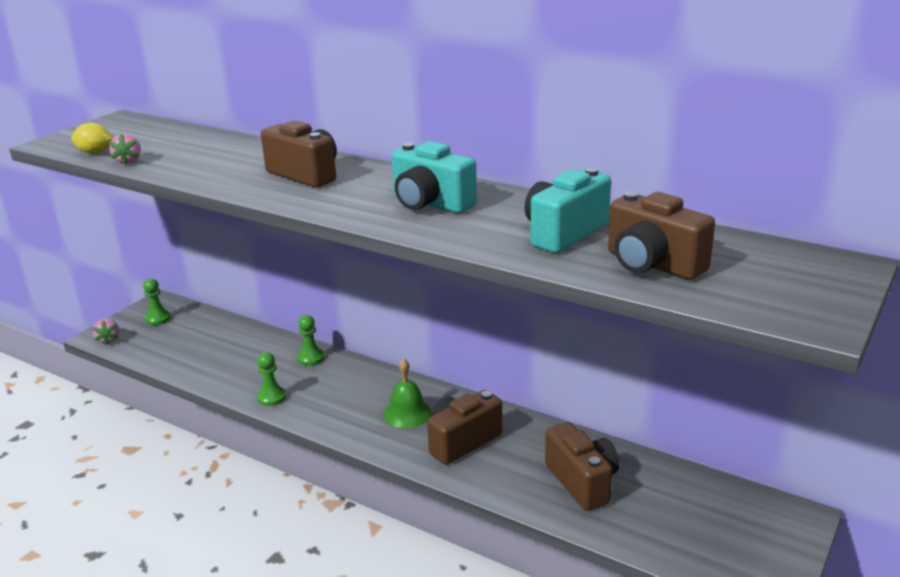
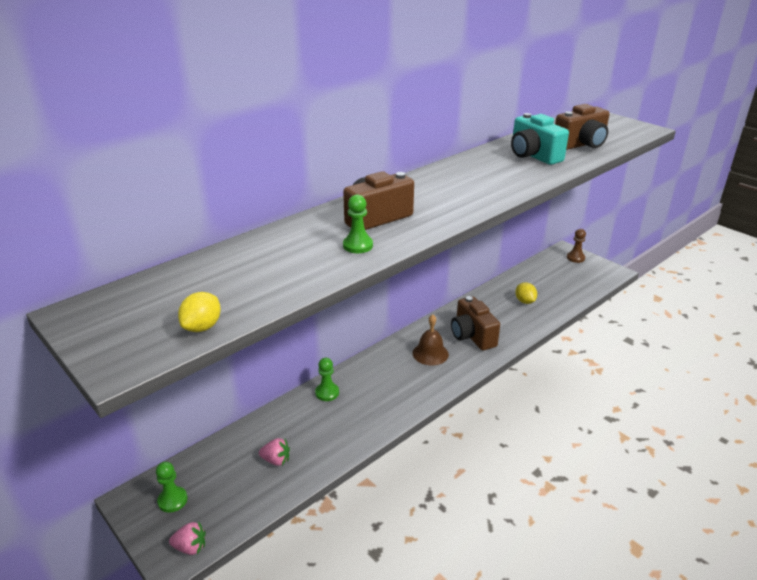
camera: 75 degrees left, 5 degrees up
pink strawberry [109,134,141,165] -> pink strawberry moved to [259,438,290,466]
green pawn [257,352,286,406] -> green pawn moved to [343,195,373,253]
green bell [383,358,432,428] -> brown bell [413,314,449,365]
turquoise camera [391,141,477,213] -> none
brown camera [545,422,619,511] -> yellow lemon [515,282,537,304]
none -> brown pawn [567,229,586,263]

